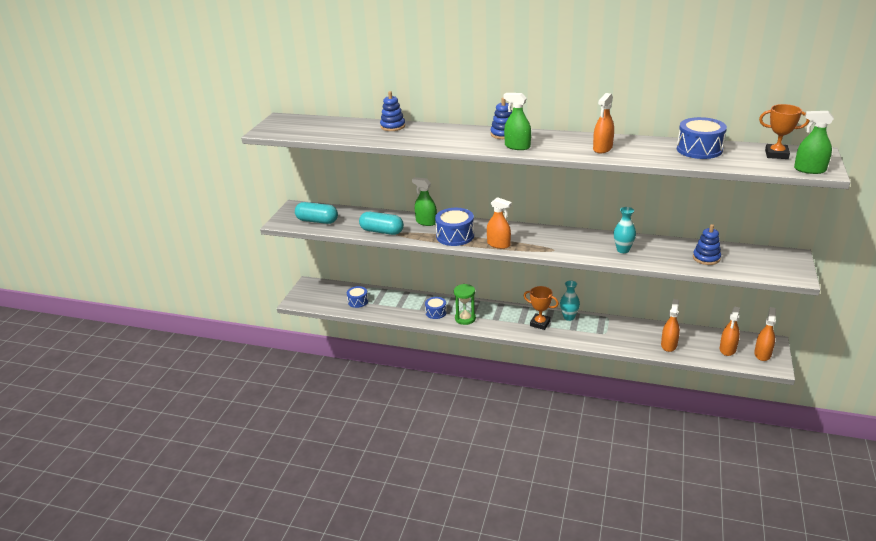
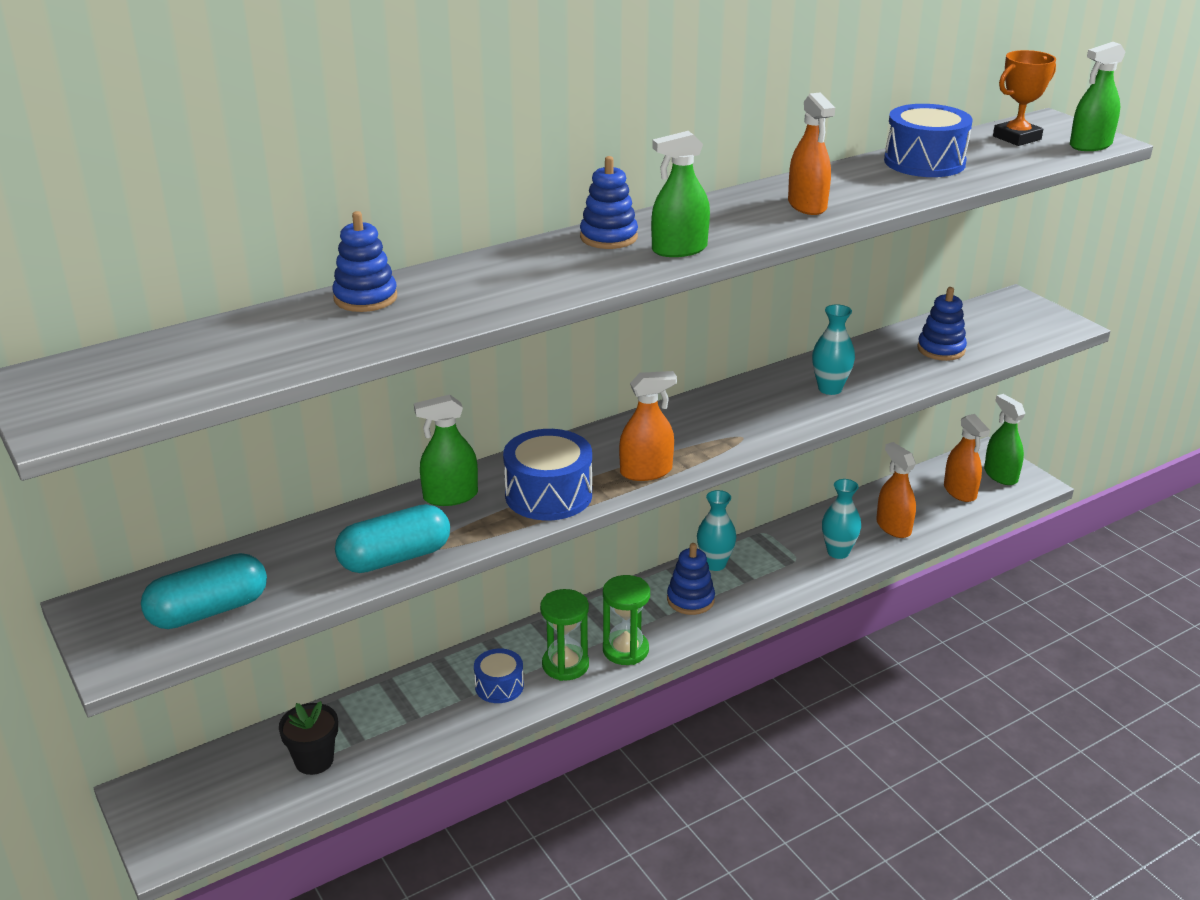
camera: 50 degrees left, 0 degrees up
blue drum [347,286,368,308] -> black flower pot [279,701,338,775]
orange trophy [524,286,559,330] -> blue stacking toy [667,543,715,615]
orange spray bottle [754,307,776,361] -> green spray bottle [984,394,1025,485]
none -> green hourglass [603,575,650,665]
none -> turquoise vase [822,479,861,559]

